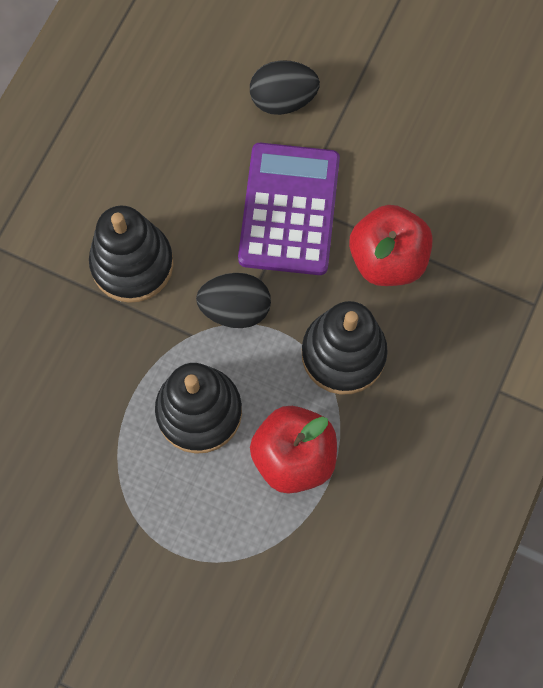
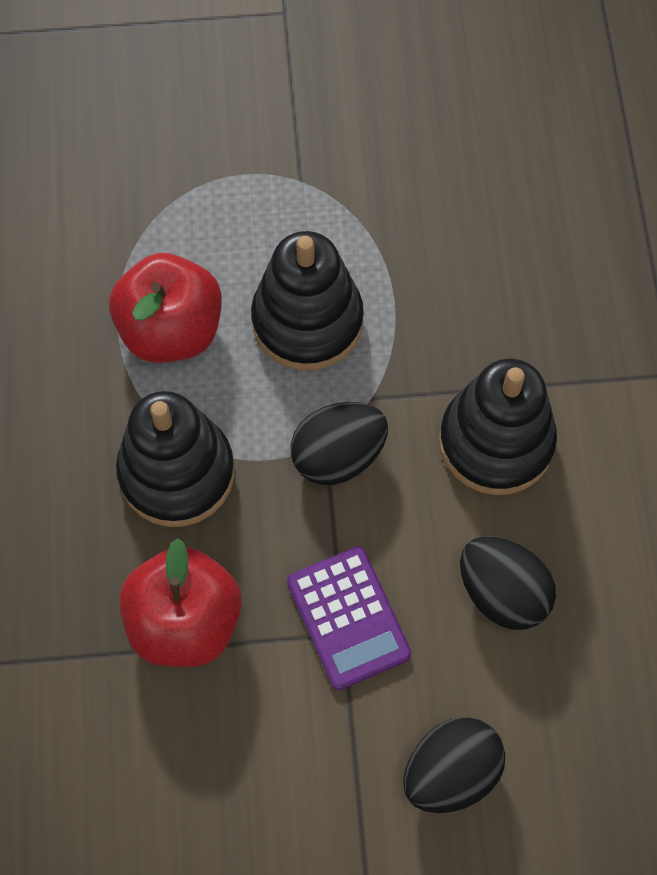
camera: 150 degrees right, 5 degrees down
purple calculator [238,143,340,275] -> purple calculator [287,547,412,690], size x0.65
none -> black egg [460,536,556,630]

